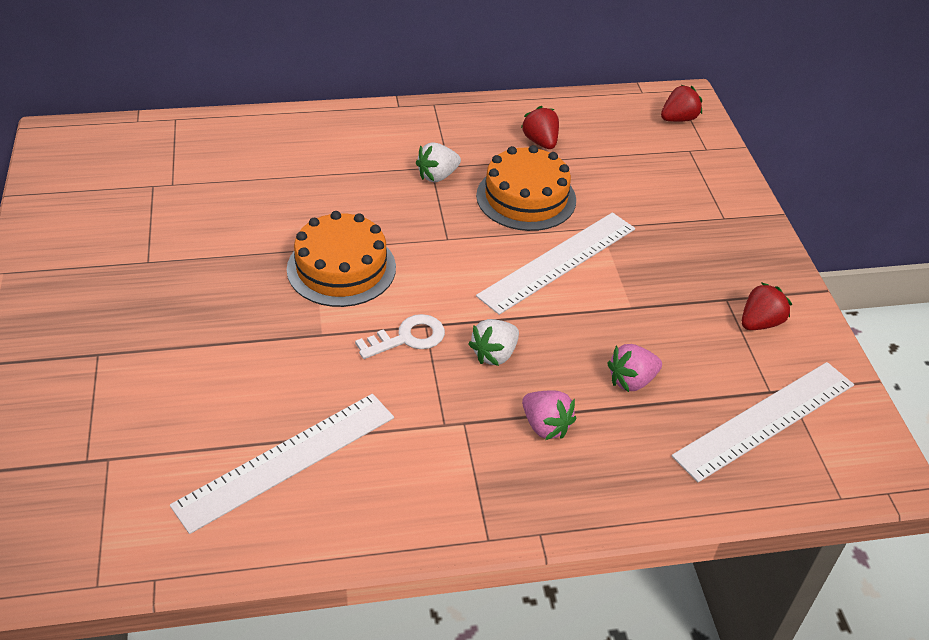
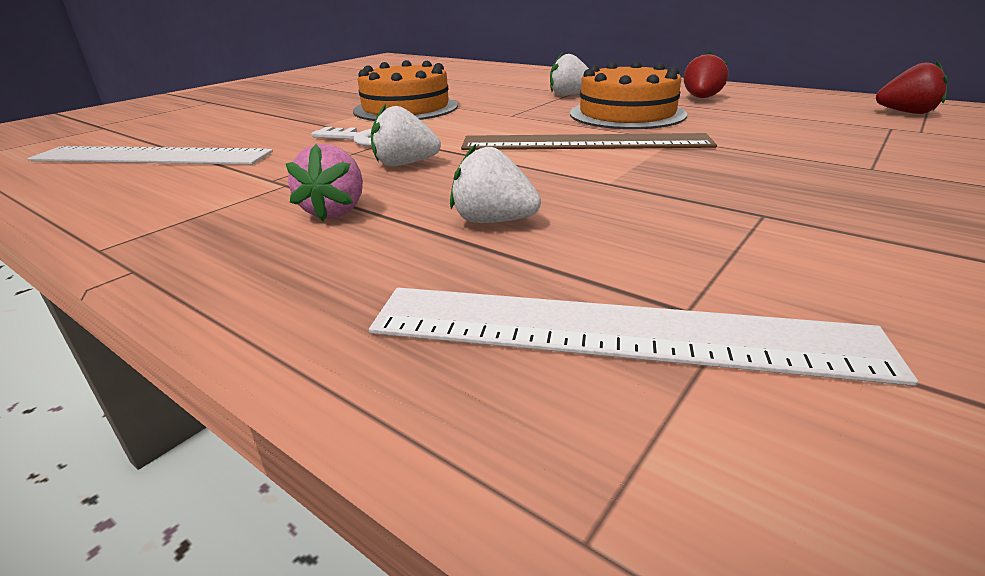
camera: 50 degrees right, 15 degrees down
white ruler [476,213,635,315] -> brown ruler [461,133,717,150]
pink strawberry [607,344,662,392] -> white strawberry [450,144,541,223]
red strawberry [742,282,792,330] -> none

